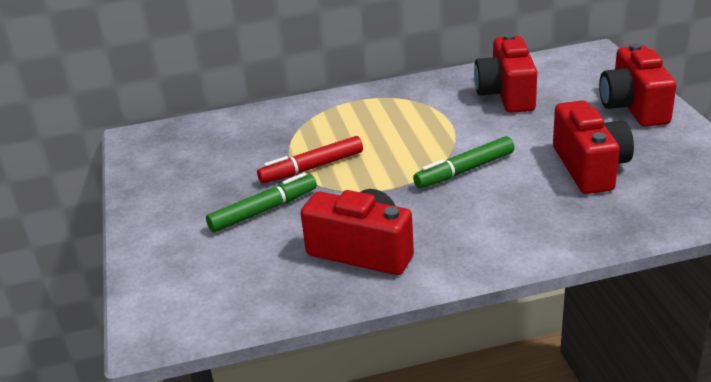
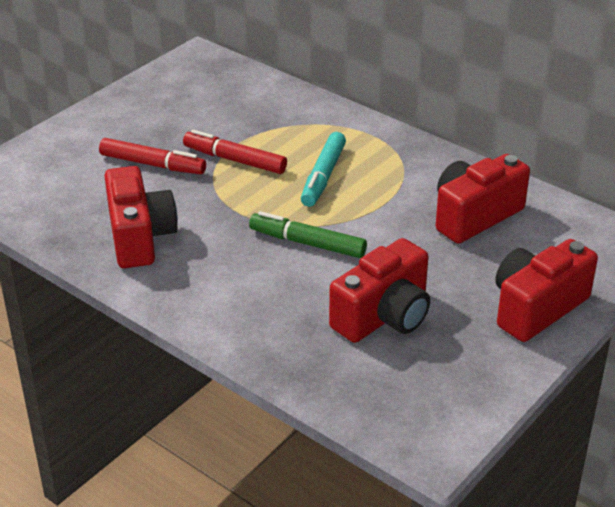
camera: 50 degrees right, 5 degrees up
green marker [206,173,317,232] -> red marker [99,138,206,174]
none -> turquoise marker [301,132,346,207]

